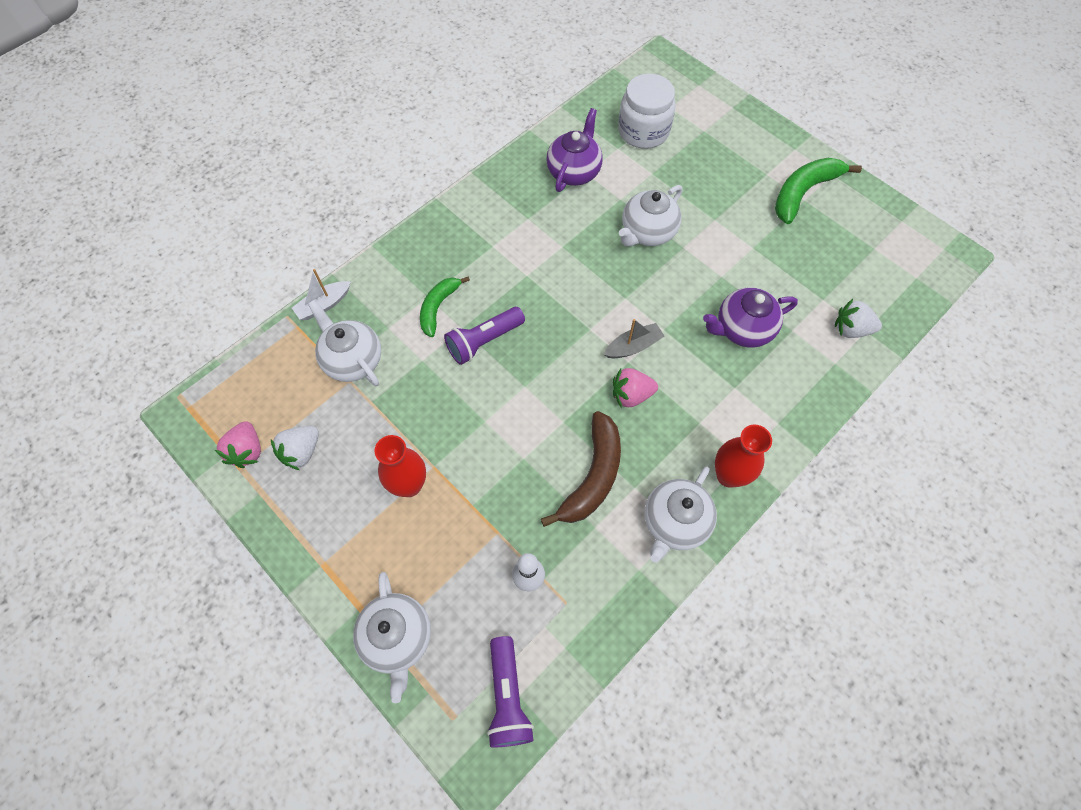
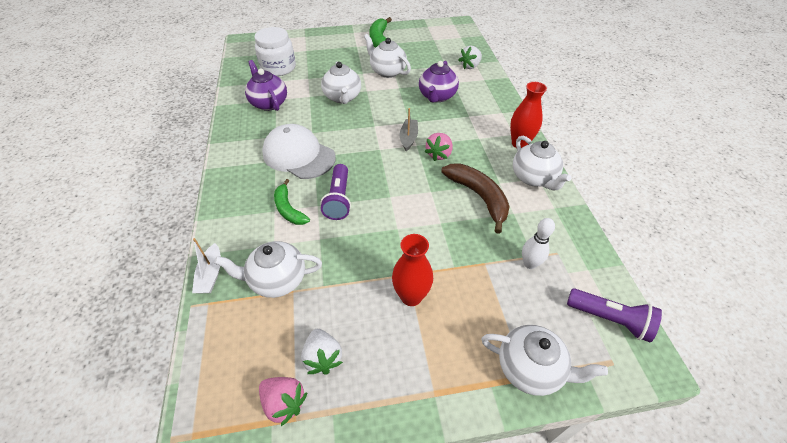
camera: 55 degrees left, 15 degrees down
none -> white cap [262,124,336,179]
none -> white teapot [364,34,411,78]

